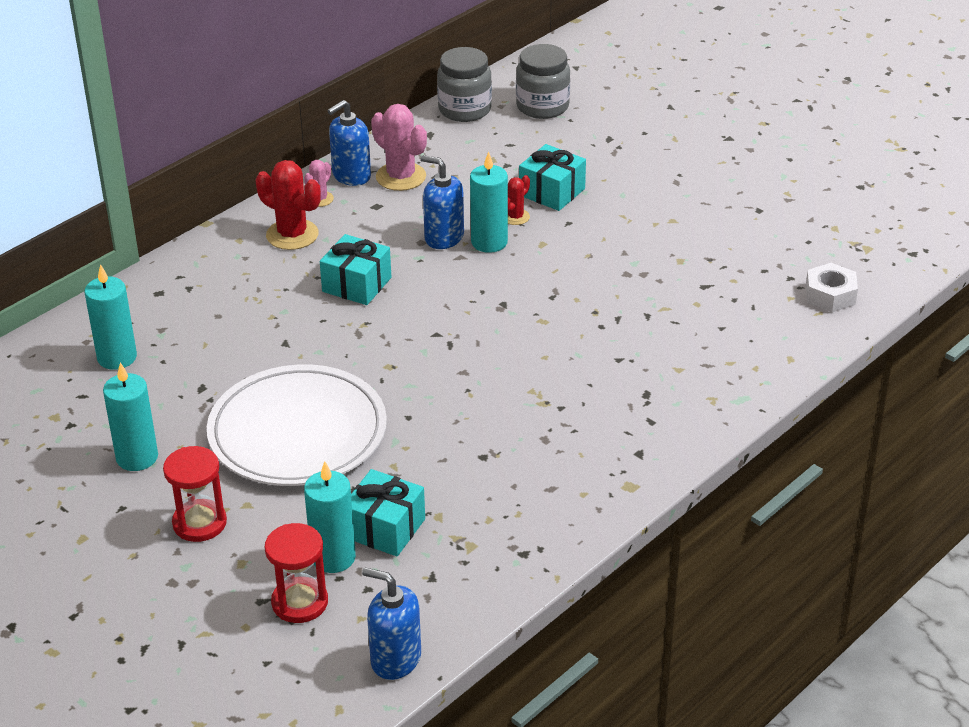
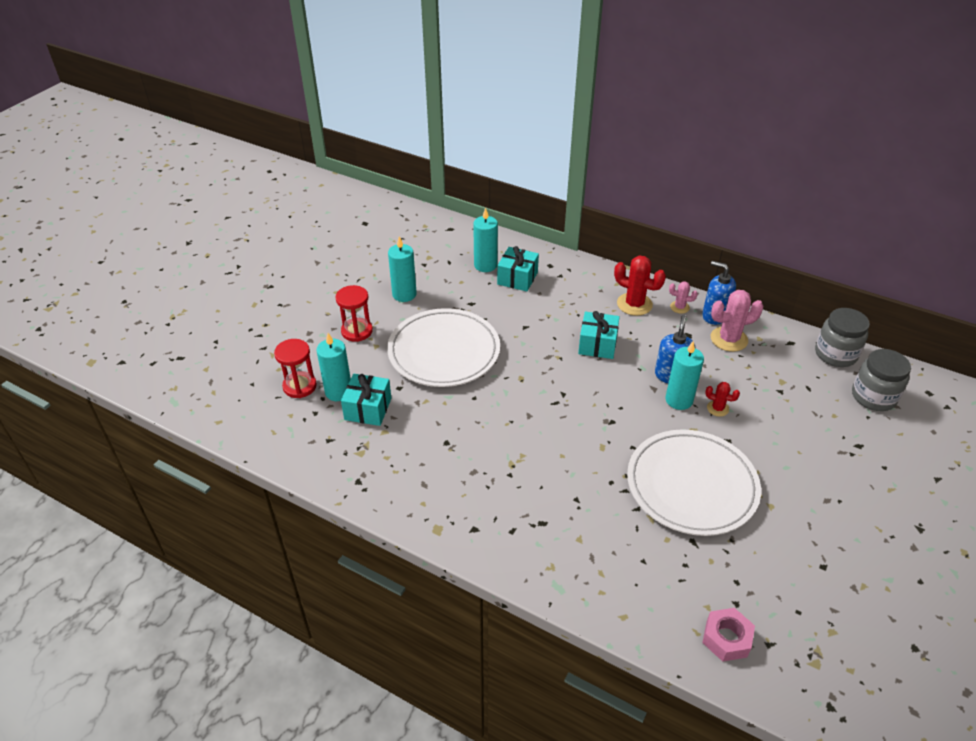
camera: 75 degrees right, 5 degrees up
red cactus [256,160,321,250] -> red cactus turned 75 degrees counterclockwise [614,255,666,316]
blue soap dispenser [362,568,421,680] -> none
pink cactus [371,104,427,191] -> pink cactus turned 45 degrees clockwise [711,290,763,352]
turquoise gift [519,144,586,211] -> turquoise gift moved to [497,246,539,291]
white nut [806,263,858,312] -> pink nut [702,608,755,662]
none -> white plate [627,429,761,536]

